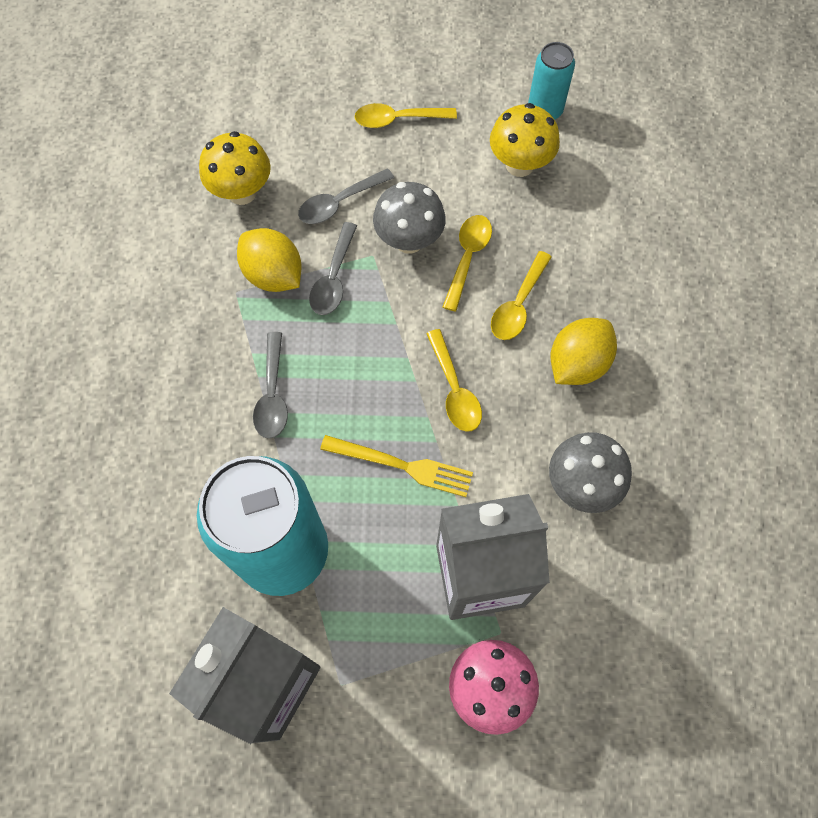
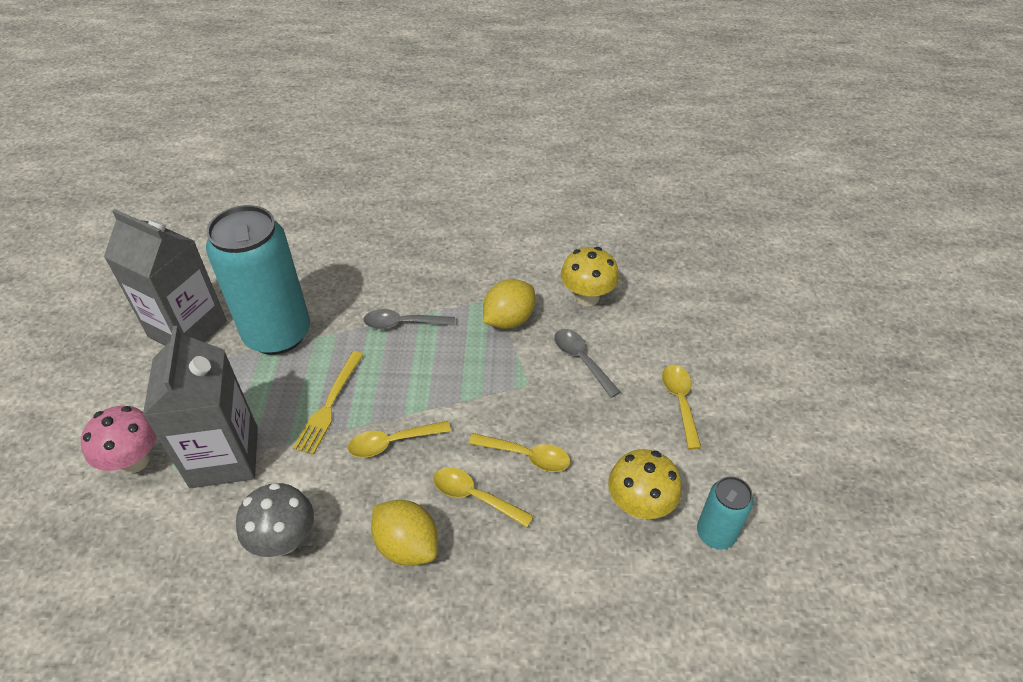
camera: 90 degrees right, 20 degrees down
grey spoon [309,222,357,315] -> none
grey mushroom [373,182,446,254] -> none

